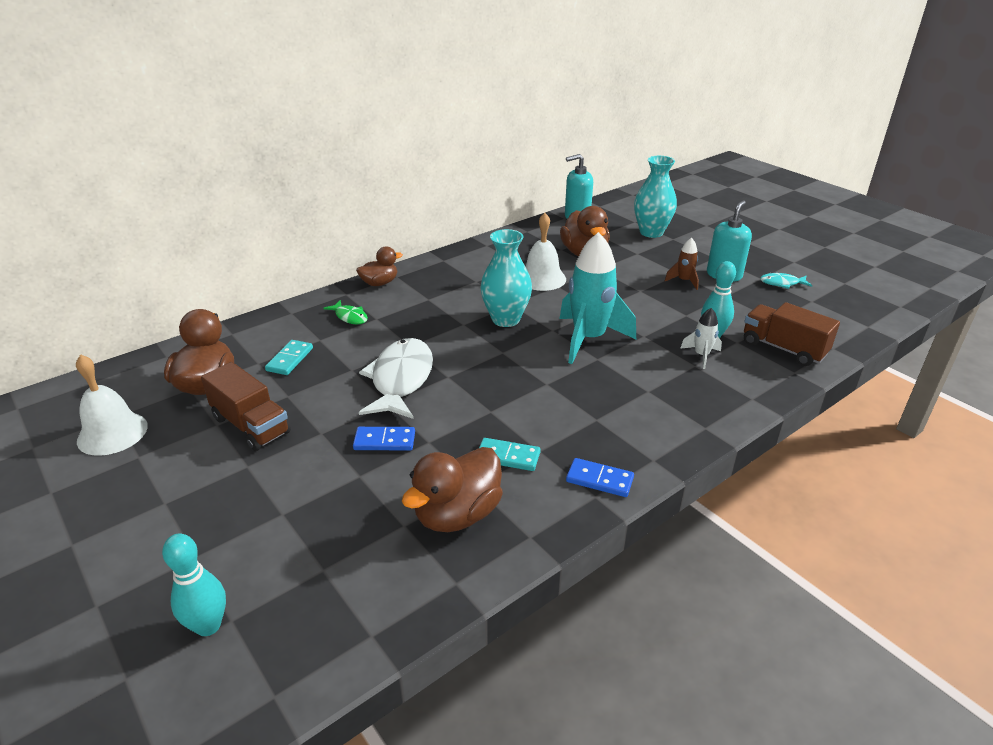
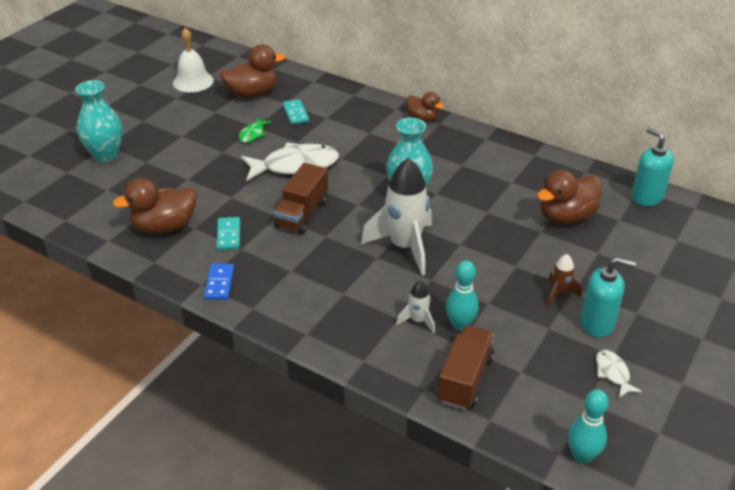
camera: 70 degrees right, 5 degrees up
turquoise bowling pin [162,533,226,636] -> turquoise bowling pin moved to [568,389,609,464]
brown truck [201,362,291,451] -> brown truck moved to [273,163,328,234]
turquoise domino [265,340,313,375] -> turquoise domino turned 75 degrees clockwise [282,99,309,125]
green fish [323,300,368,324] -> green fish moved to [239,118,271,143]
blue domino [353,427,415,450] -> none
brown duck [402,447,503,532] -> brown duck turned 45 degrees counterclockwise [113,178,197,234]
white bell [526,213,566,291] -> none
turquoise rocket [560,232,636,364] -> white rocket [361,158,432,275]
turquoise vase [634,156,677,238] -> turquoise vase moved to [75,80,123,162]
turquoise fish [760,273,812,289] -> white fish [596,350,642,398]

